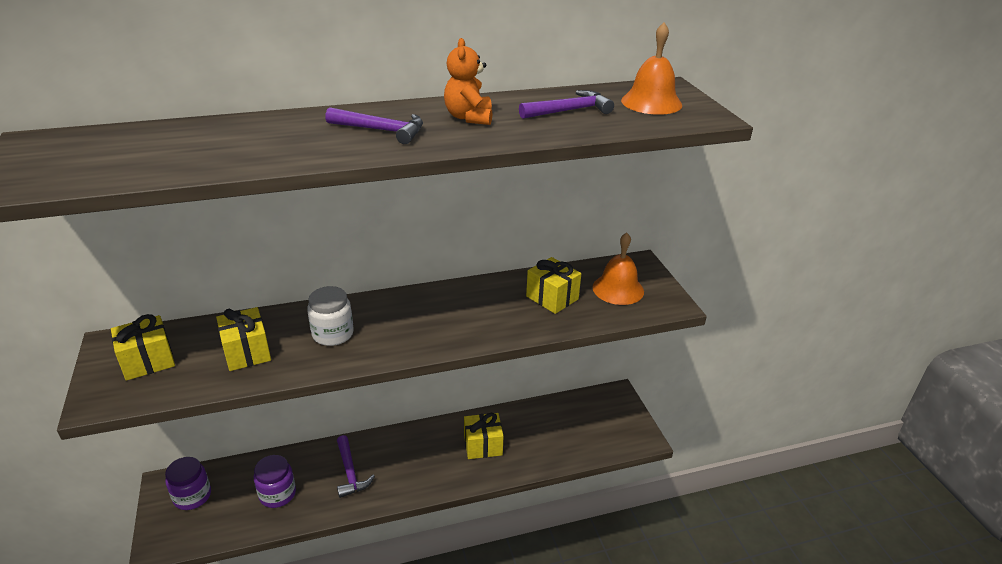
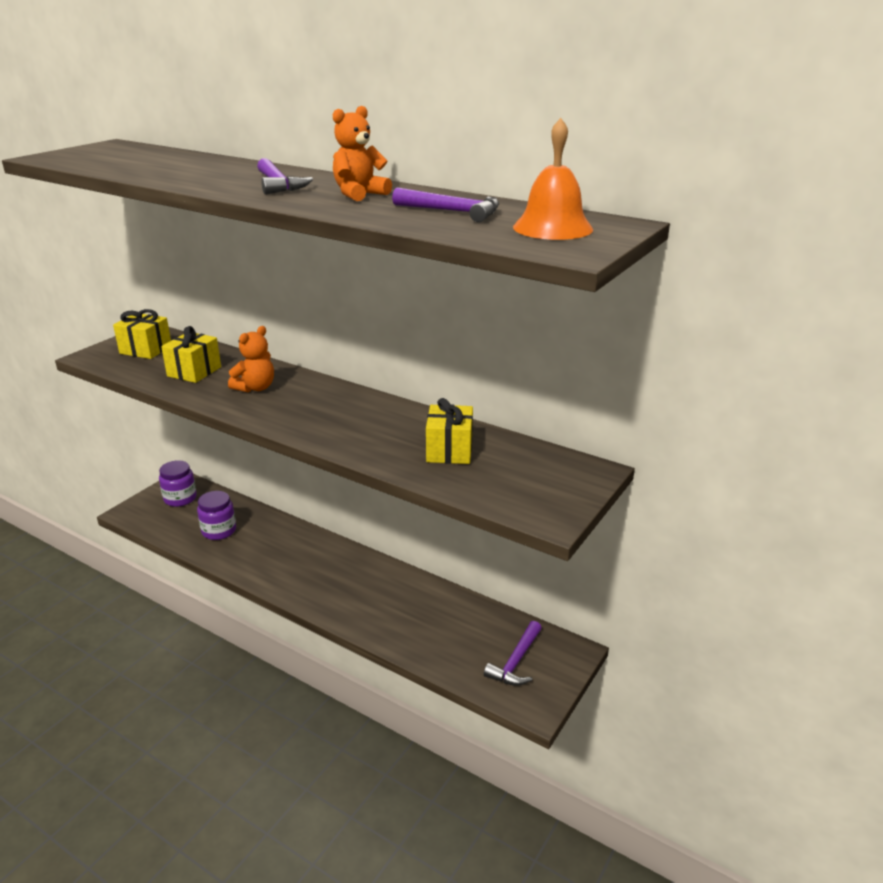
camera: 50 degrees right, 5 degrees down
white jar [307,286,354,346] -> orange teddy bear [228,326,274,393]
purple hammer [337,435,375,498] -> purple hammer moved to [484,621,542,686]
yellow gift [464,413,504,459] -> none
orange bell [592,232,644,305] -> none

